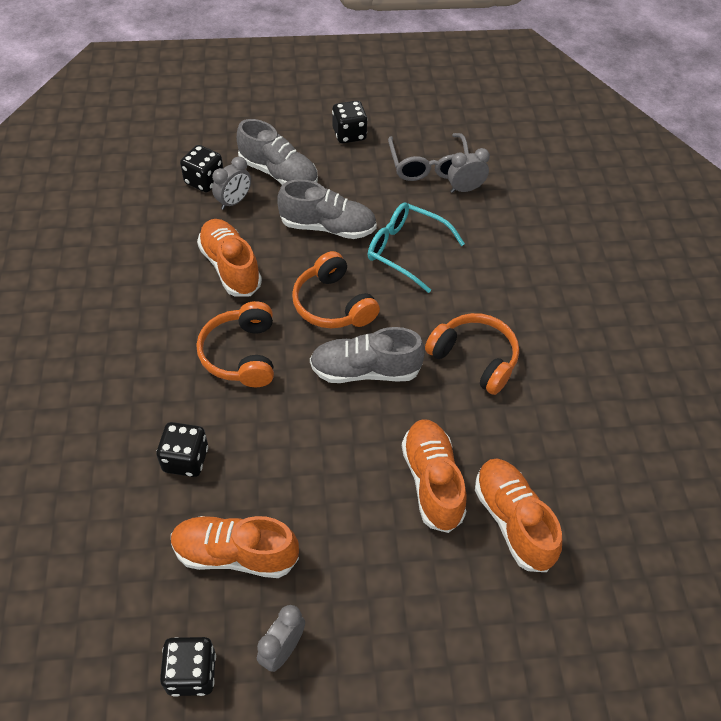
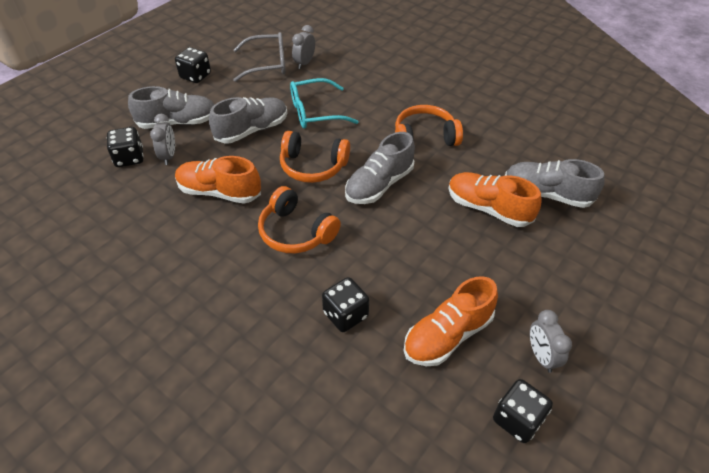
camera: 45 degrees left, 5 degrees down
grey glasses [388,133,469,181] -> grey glasses turned 45 degrees counterclockwise [233,32,286,82]
orange shoe [475,459,562,572] -> grey shoe [505,159,605,208]

